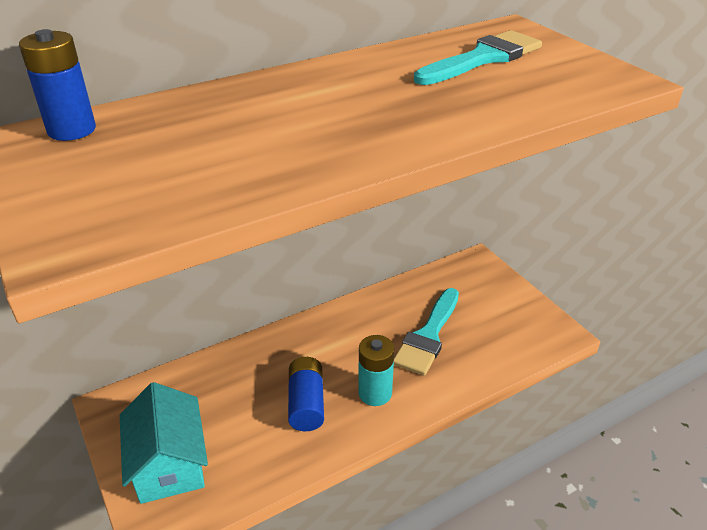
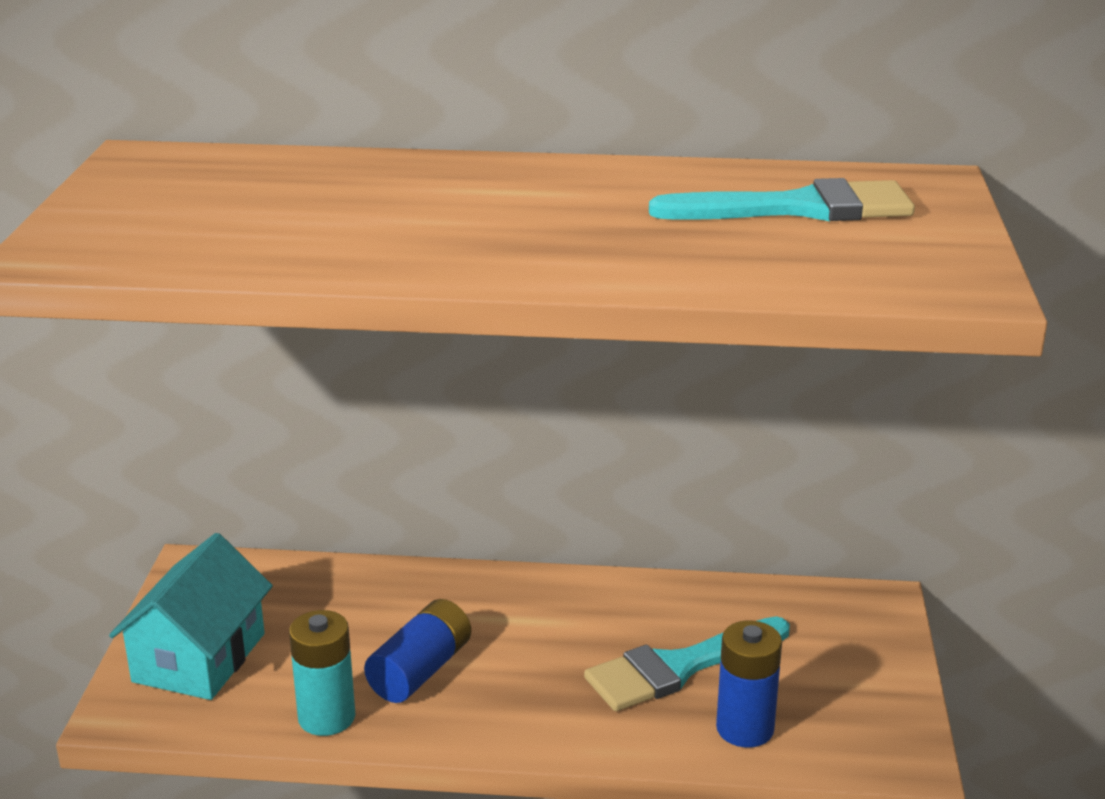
camera: 35 degrees right, 10 degrees down
blue battery [19,29,96,141] -> blue battery moved to [716,621,782,747]
turquoise battery [358,335,395,406] -> turquoise battery moved to [289,610,355,736]

